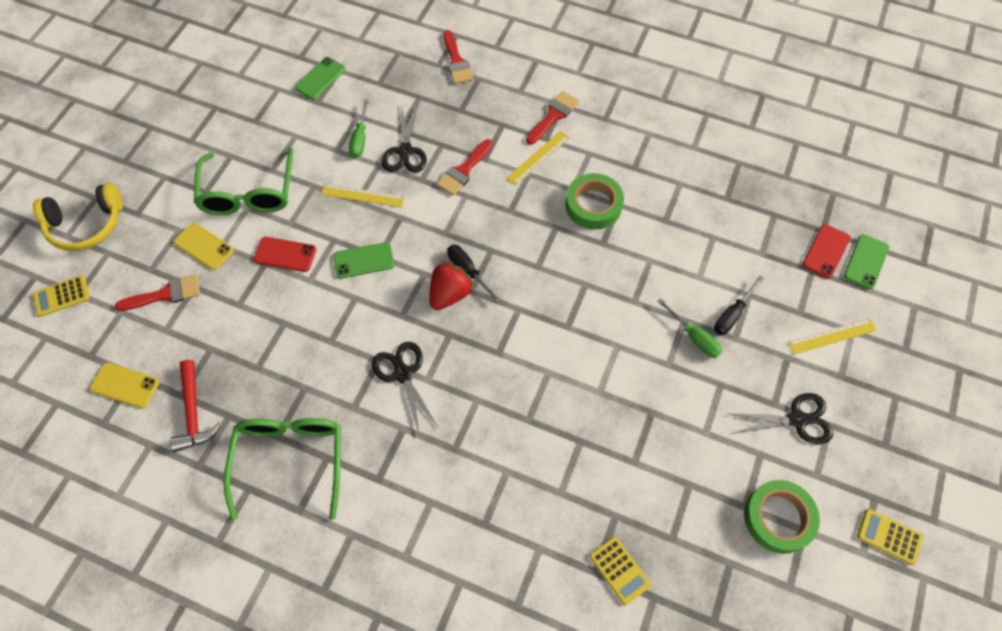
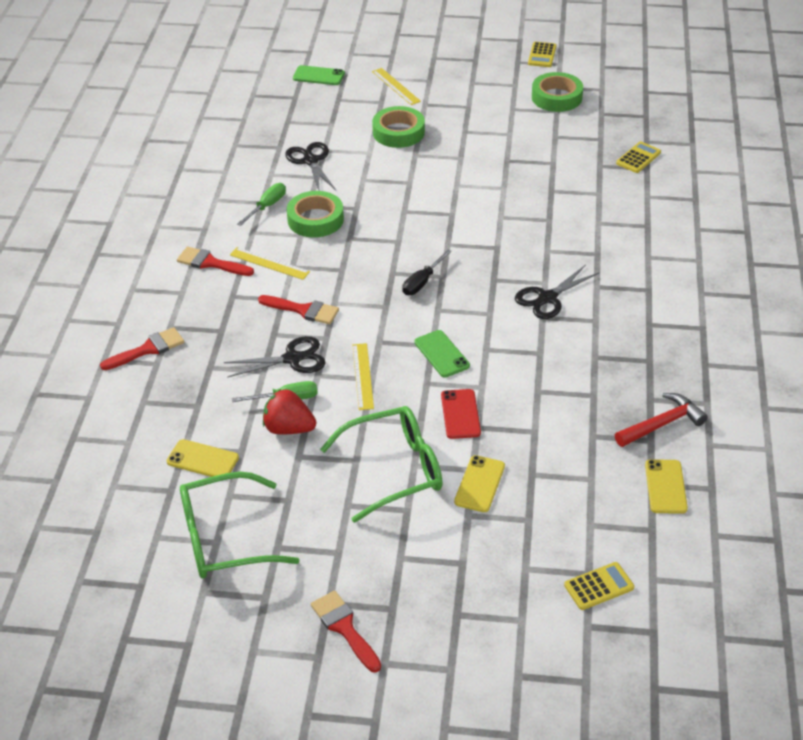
camera: 105 degrees left, 20 degrees down
yellow headphones [33,183,123,251] -> none
yellow calculator [33,275,90,317] -> yellow calculator turned 75 degrees counterclockwise [564,562,634,610]
red brush [115,275,200,311] -> red brush moved to [311,591,381,673]
green glasses [224,418,341,521] -> green glasses moved to [180,472,300,579]
green phone [294,57,346,100] -> yellow phone [167,439,239,477]
red strawberry [429,262,473,310] -> red strawberry moved to [263,389,316,434]
green screwdriver [657,298,723,358] -> green screwdriver moved to [237,183,286,226]
black screwdriver [714,276,764,335] -> green tape [372,106,425,148]
black scissors [727,393,833,444] -> black scissors moved to [285,142,336,190]
red phone [803,224,850,278] -> none

